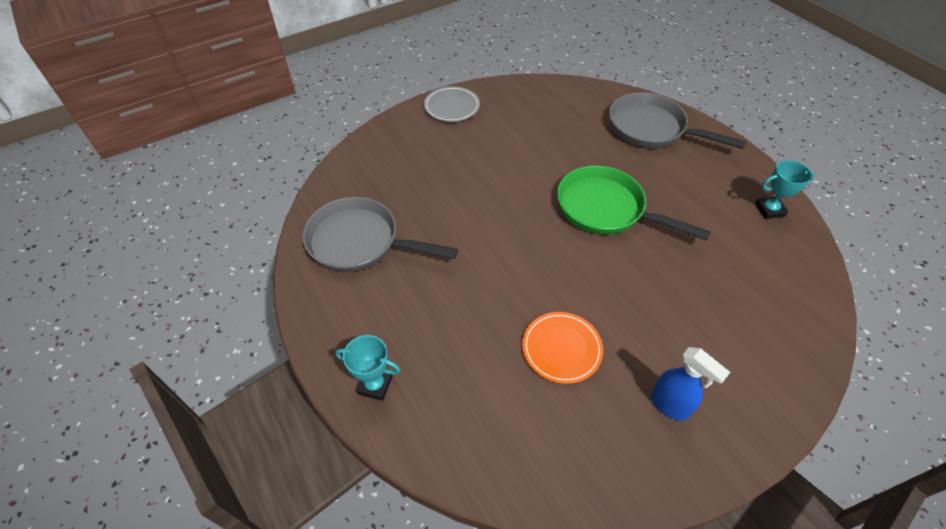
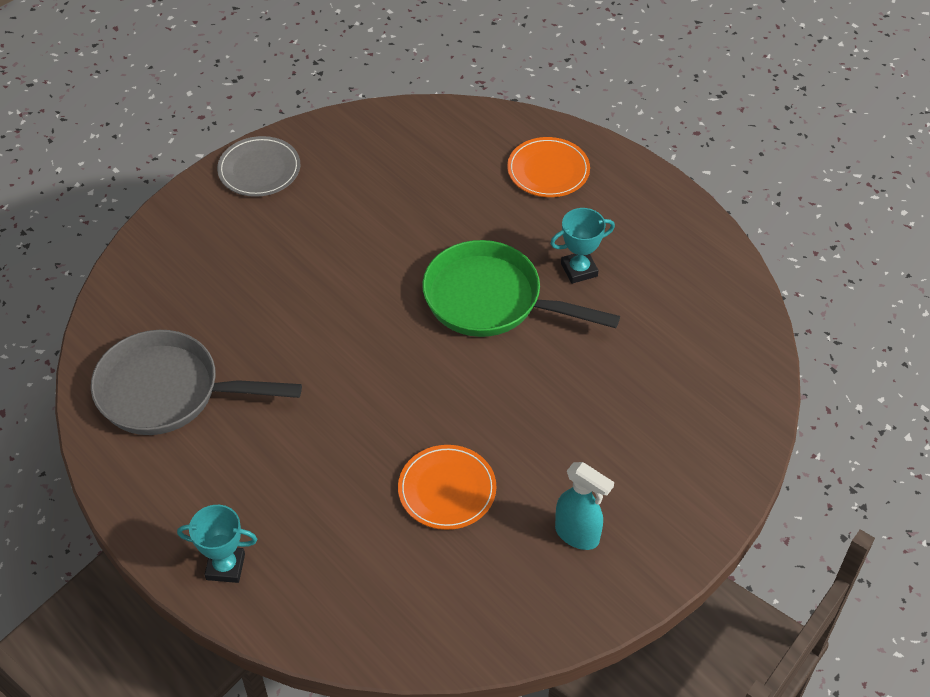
camera: 10 degrees left, 0 degrees up
grey pan [609,92,746,149] -> orange plate [507,137,590,197]
blue spray bottle [651,347,730,421] -> turquoise spray bottle [555,462,614,550]
turquoise trophy [755,160,814,219] -> turquoise trophy moved to [550,208,615,284]

